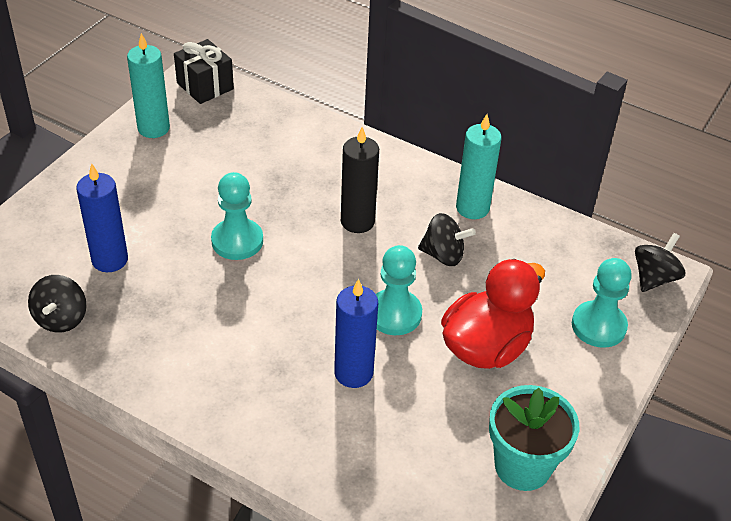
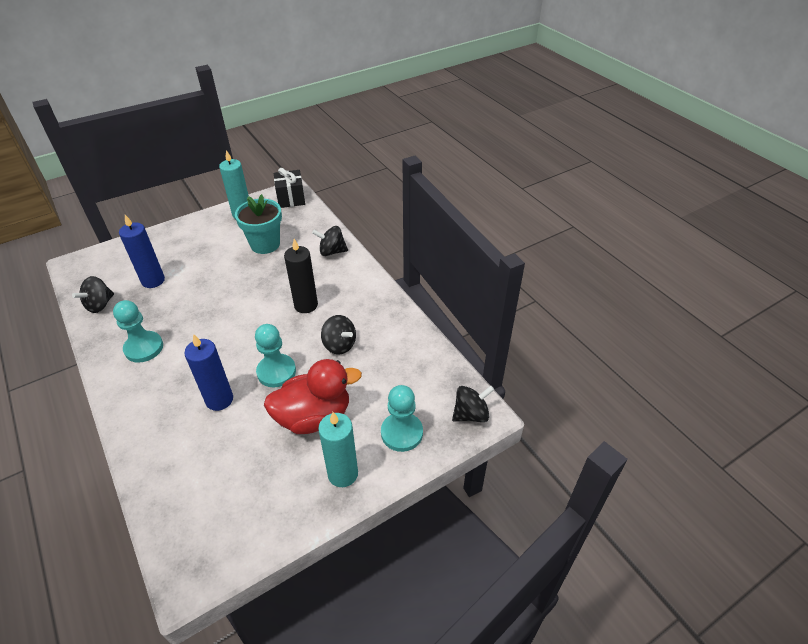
camera: 30 degrees right, 0 degrees up
turquoise pawn [211,172,263,260] -> turquoise pawn moved to [113,300,163,363]
turquoise candle [456,114,502,219] -> turquoise candle moved to [318,412,358,487]
turquoise flower pot [489,385,579,491] -> turquoise flower pot moved to [235,194,282,254]
none -> black spinning top [312,226,348,256]

